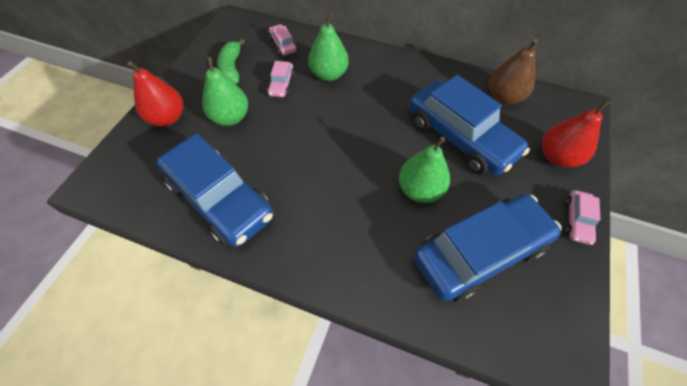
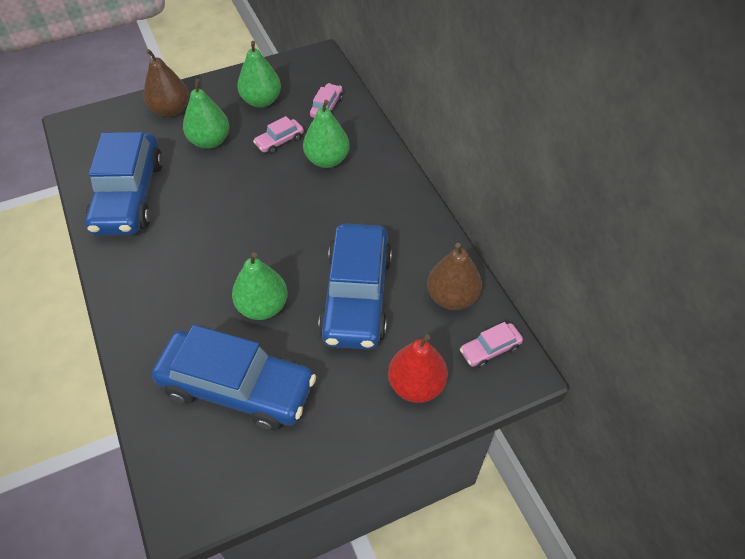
camera: 45 degrees right, 5 degrees down
red pear [128,61,183,126] -> brown pear [143,49,189,117]
green banana [217,38,245,84] -> green pear [237,41,281,108]
pink car [565,190,600,245] -> pink car moved to [460,322,523,368]

